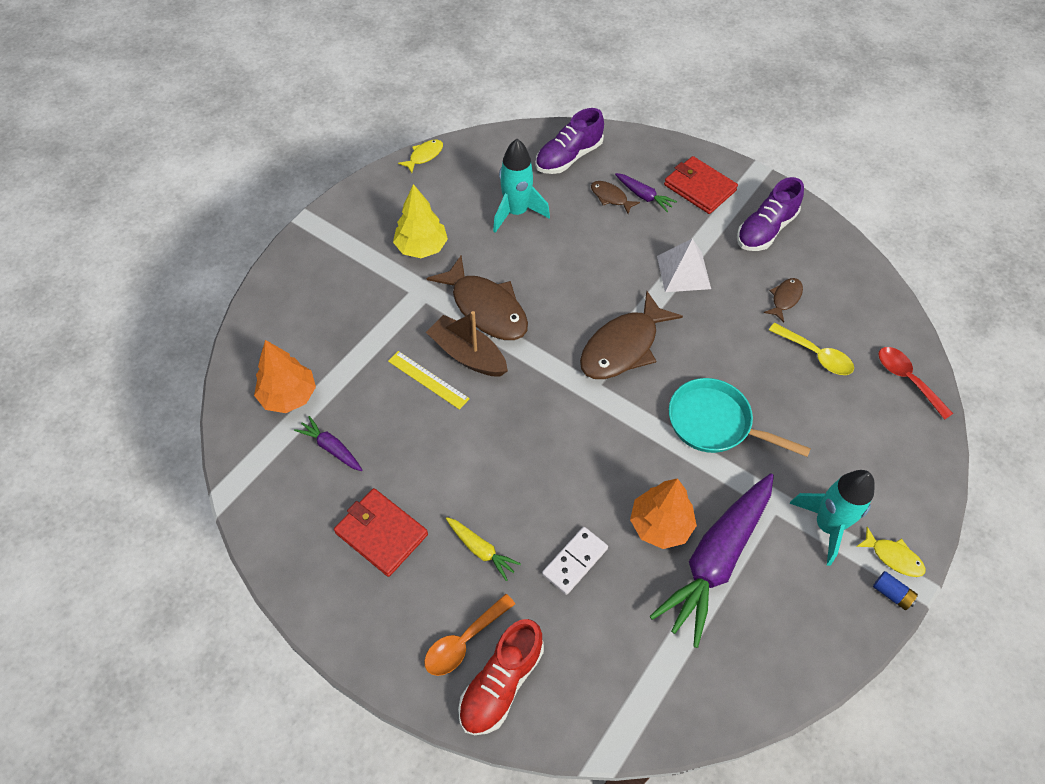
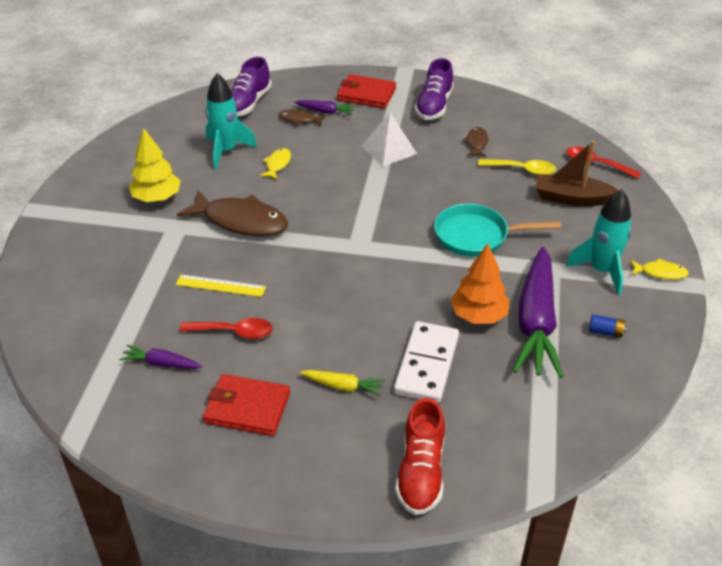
camera: 25 degrees left, 15 degrees down
orange tree [254,340,316,413] -> none
yellow fish [398,140,443,173] -> yellow fish moved to [259,148,291,180]
orange spoon [424,594,515,676] -> none
brown boat [426,311,508,376] -> brown boat moved to [536,141,619,206]
white domino [542,527,608,595] -> white domino [394,321,459,403], size x1.54
brown fish [580,291,683,379] -> none
blue battery [873,571,918,610] -> blue battery moved to [589,314,627,338]
none -> red spoon [180,318,273,339]

